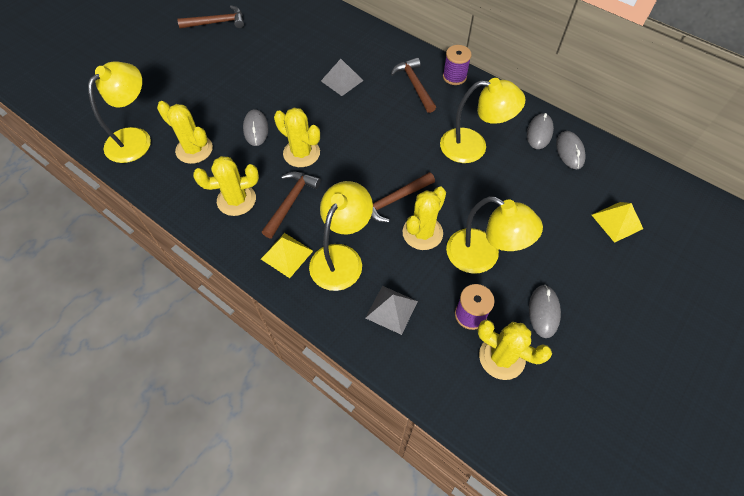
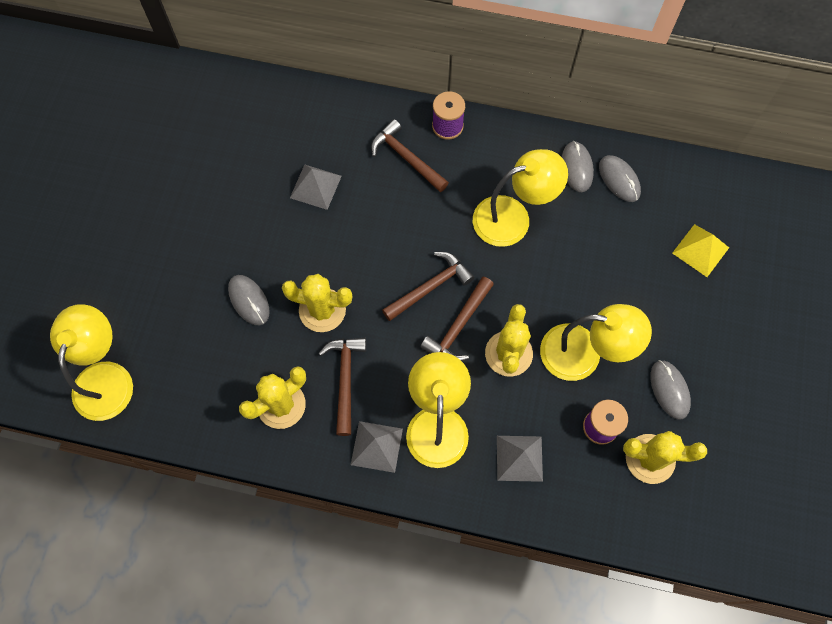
camera: 25 degrees left, 10 degrees up
yellow cactus [157,101,213,164] -> none
brown hammer [177,5,244,28] -> brown hammer moved to [382,252,474,321]
yellow pyramid [261,233,313,278] -> grey pyramid [351,421,403,473]

